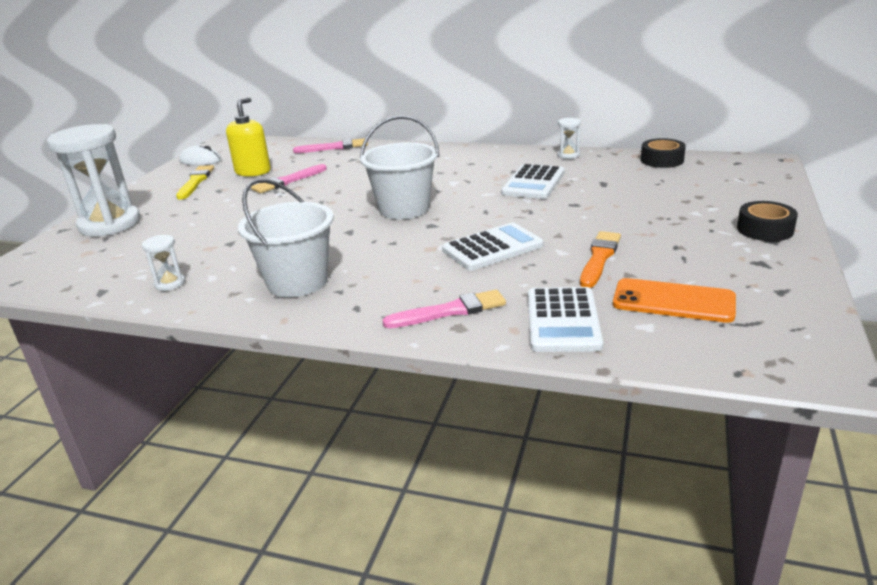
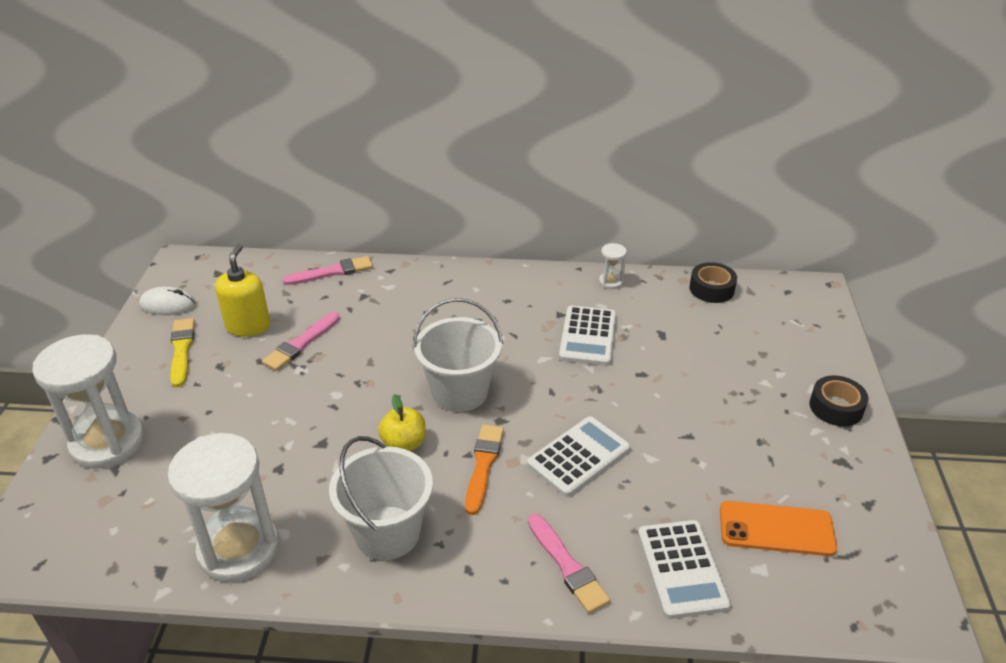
camera: 15 degrees left, 10 degrees up
white hourglass [142,235,185,291] -> white hourglass [168,433,279,582], size x2.37
pink brush [383,290,506,328] -> pink brush turned 90 degrees clockwise [528,514,610,613]
orange brush [580,231,621,288] -> orange brush moved to [465,424,504,515]
none -> yellow apple [378,394,426,451]

